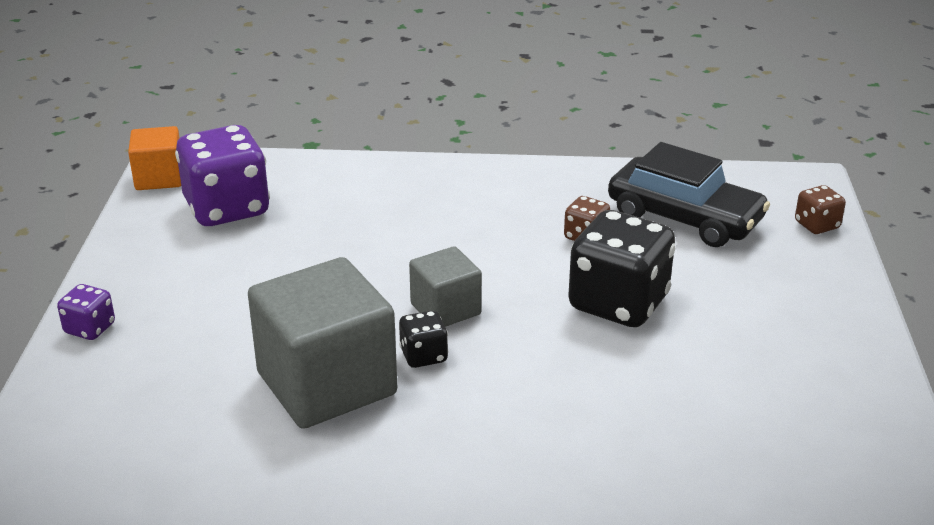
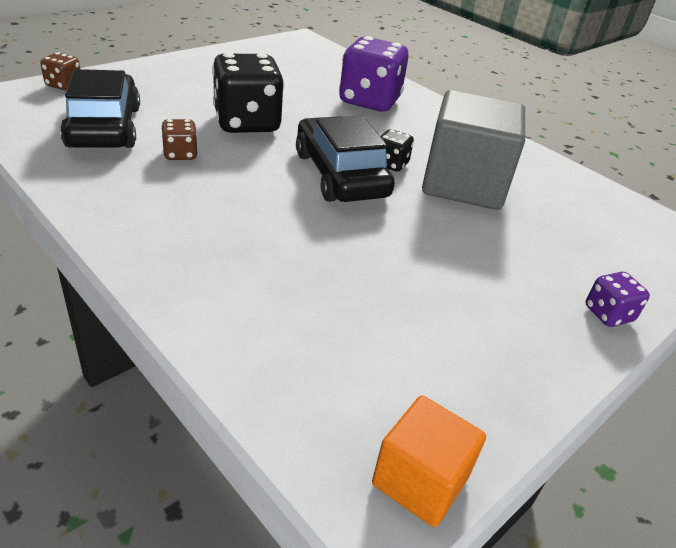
camera: 140 degrees left, 5 degrees up
purple dice [175,125,270,226] -> purple dice moved to [339,36,408,112]
grey cube [409,246,482,327] -> black car [296,116,395,202]

